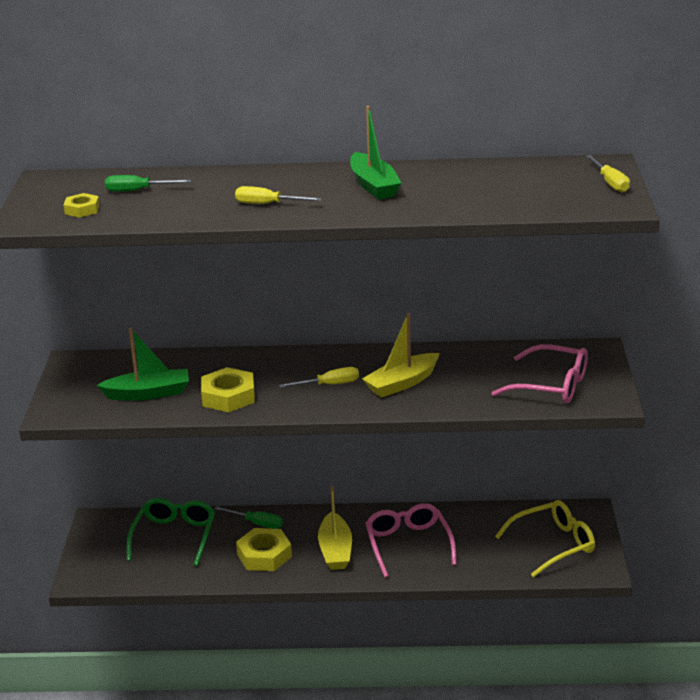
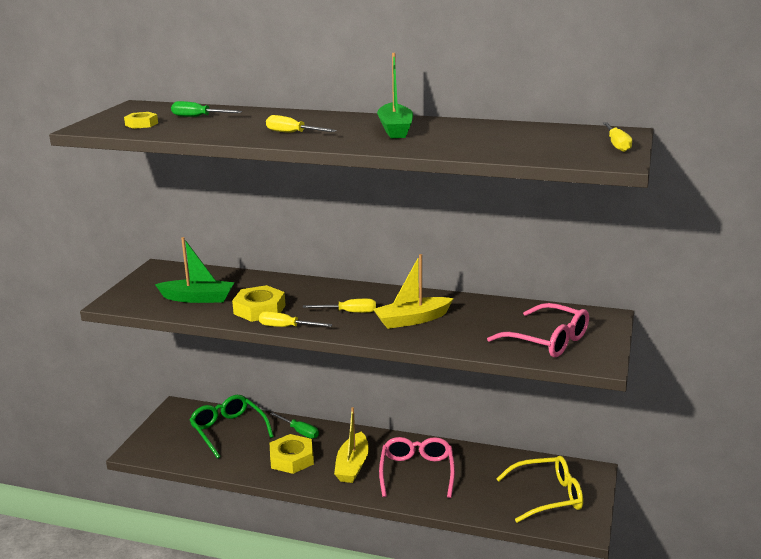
camera: 15 degrees right, 5 degrees down
green glasses [127,498,215,566] -> green glasses turned 60 degrees counterclockwise [190,395,274,459]
none -> yellow screwdriver [259,311,332,327]

